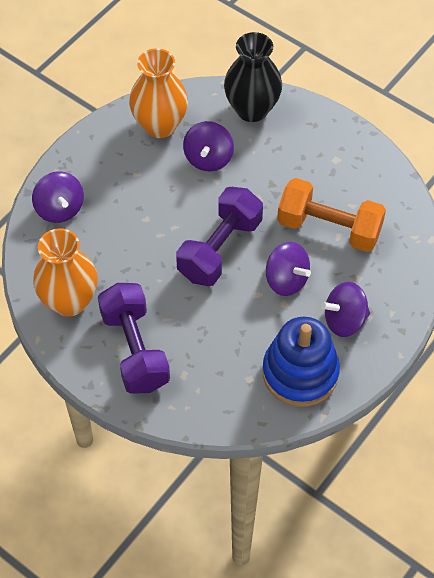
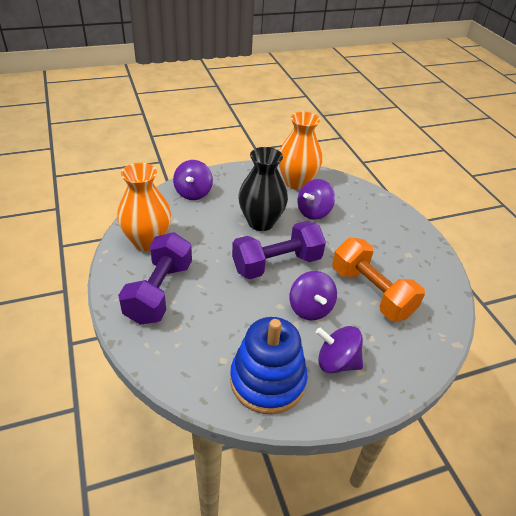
camera: 30 degrees right, 15 degrees down
black vase [224,32,282,122] -> black vase moved to [238,147,288,231]

